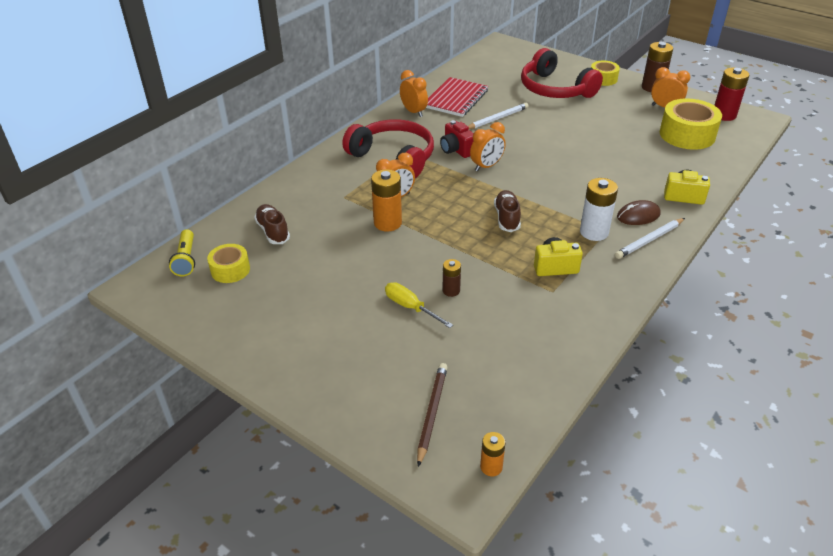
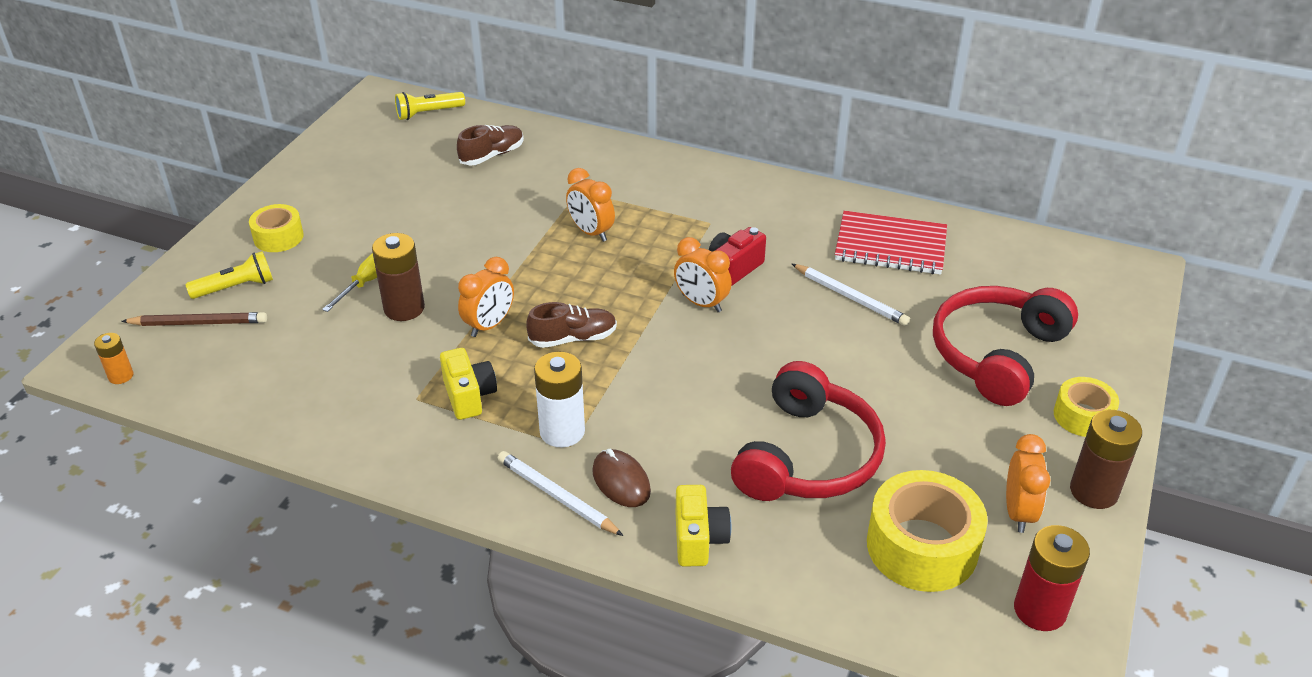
camera: 75 degrees right, 0 degrees up
yellow tape [207,244,250,283] -> yellow tape moved to [249,204,304,252]
red headphones [342,119,434,178] -> red headphones moved to [731,361,886,501]
orange battery [371,169,402,232] -> none
orange clock [400,70,428,117] -> orange clock moved to [458,257,514,337]
brown battery [442,259,461,297] -> brown battery [372,233,425,321], size x1.77
none -> yellow flashlight [185,251,273,299]

